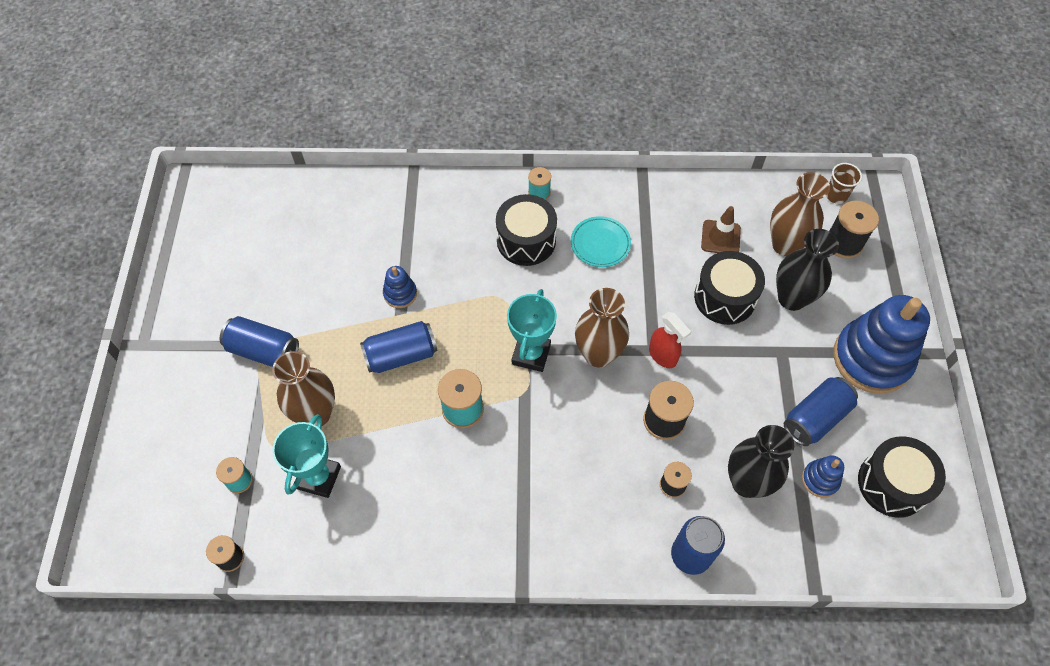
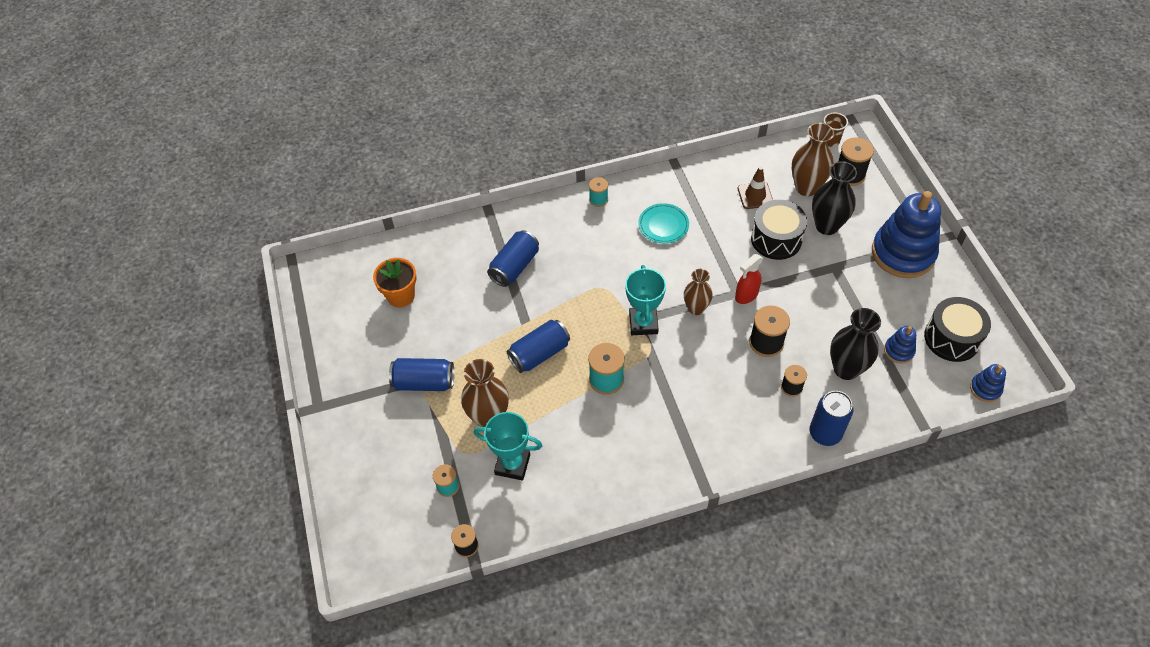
camera: 15 degrees left, 5 degrees down
turquoise trophy [272,414,341,498] -> turquoise trophy turned 75 degrees counterclockwise [474,412,542,480]
blue stacking toy [383,266,417,308] -> blue stacking toy moved to [970,364,1006,402]
black drum [496,194,557,266] -> none
brown vase [575,288,629,367] -> brown vase [684,269,713,315], size x0.66
red spray bottle [649,311,691,368] -> red spray bottle turned 105 degrees clockwise [735,254,763,304]
blue can [784,377,858,446] -> blue can moved to [487,230,539,287]
none -> orange flower pot [373,258,417,307]

